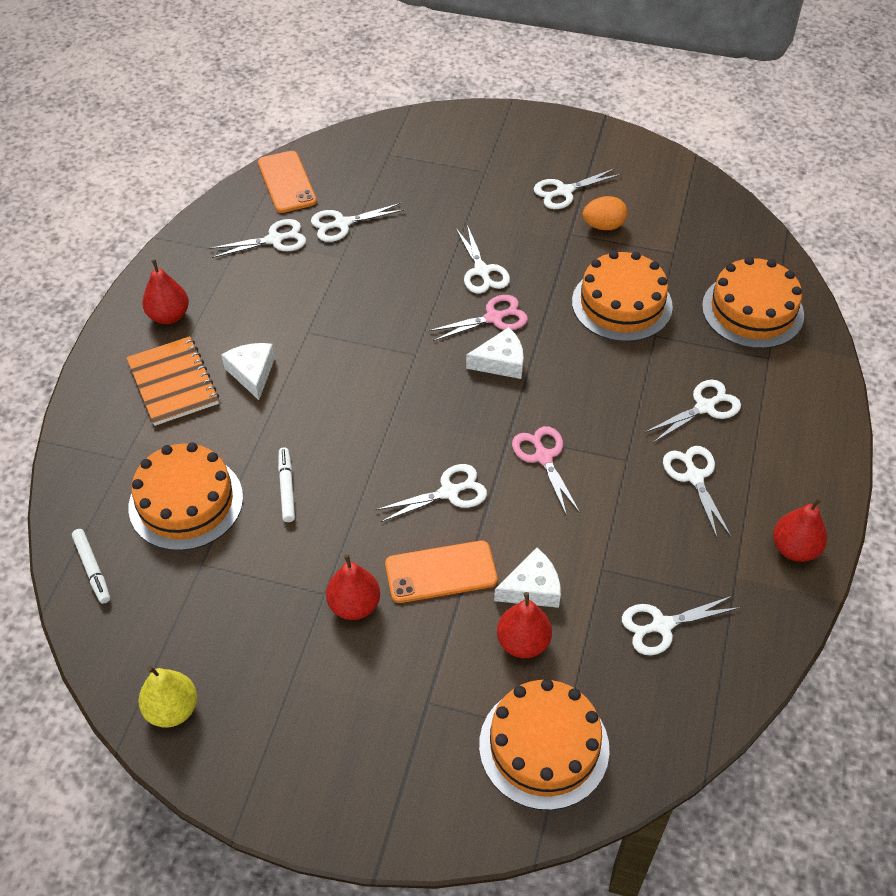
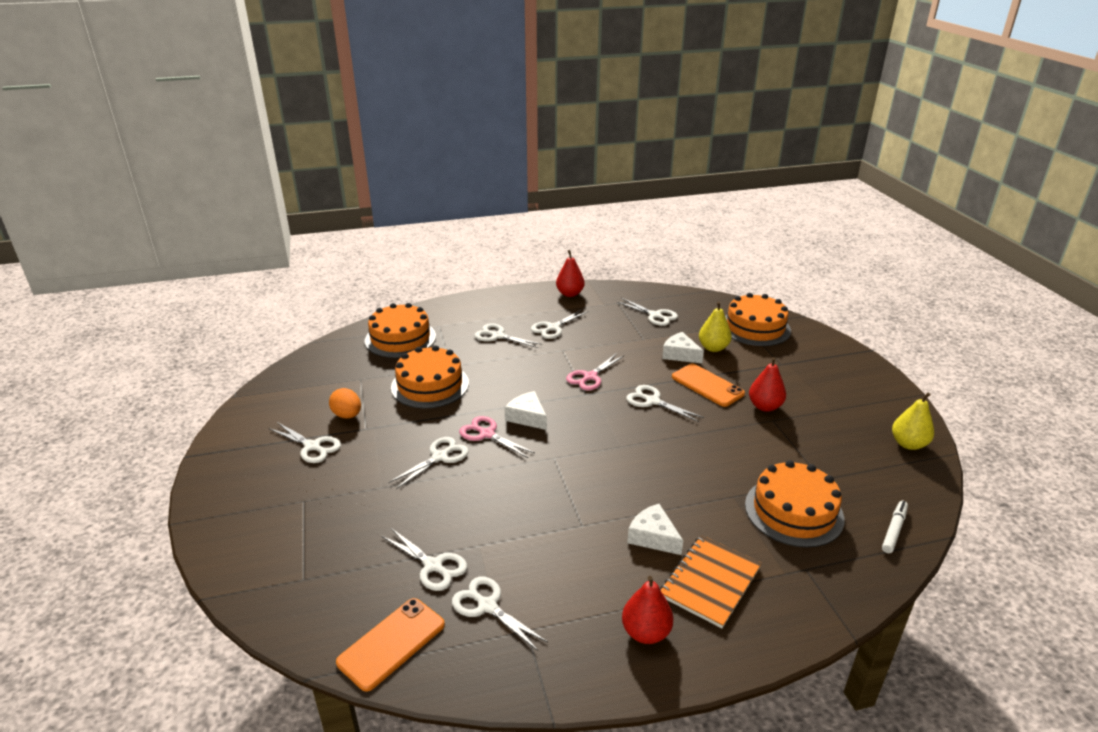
camera: 120 degrees left, 20 degrees down
white cheese [221,343,275,400] -> white cheese turned 90 degrees clockwise [627,504,683,555]
white marker [278,447,295,522] -> none
red pear [497,592,552,658] -> yellow pear [699,302,732,352]

